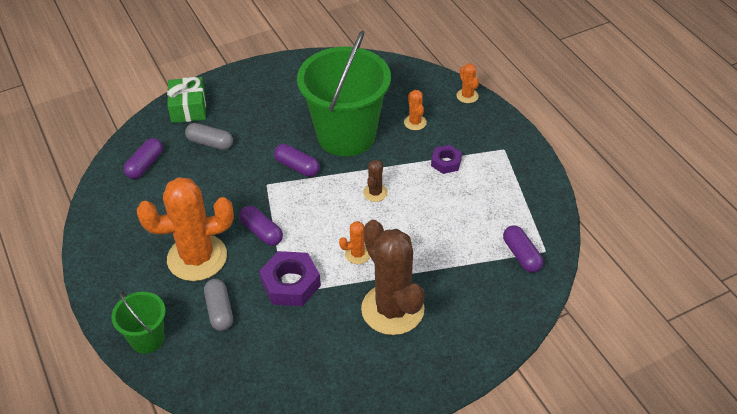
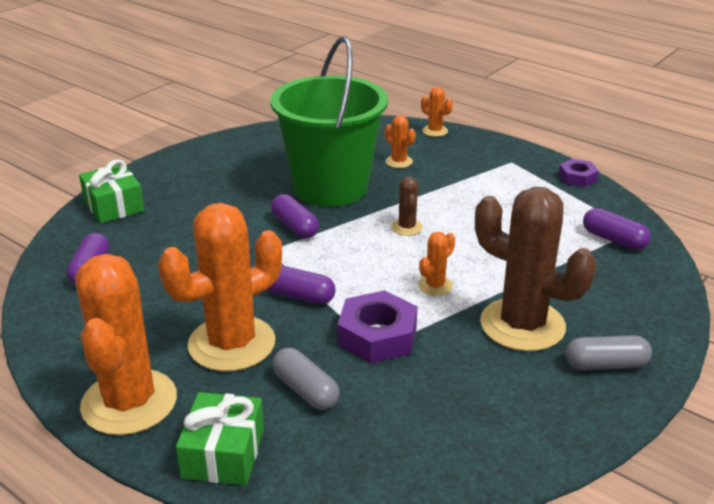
camera: 25 degrees left, 15 degrees down
green bucket [111,292,166,354] -> green gift [176,392,264,486]
grey capsule [185,123,233,150] -> grey capsule moved to [565,335,652,370]
purple capsule [274,144,320,177] -> purple capsule turned 45 degrees clockwise [271,194,319,238]
purple nut [431,145,462,174] -> purple nut moved to [559,159,599,187]
none -> orange cactus [75,254,177,435]

